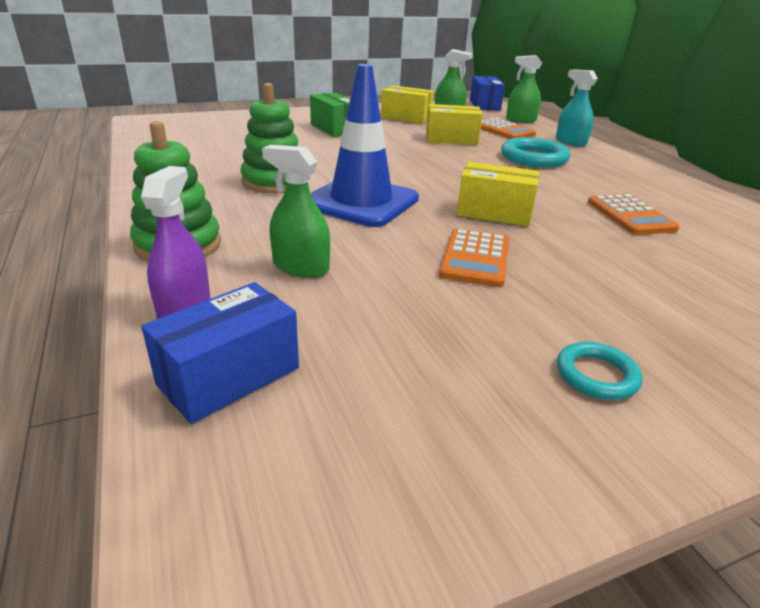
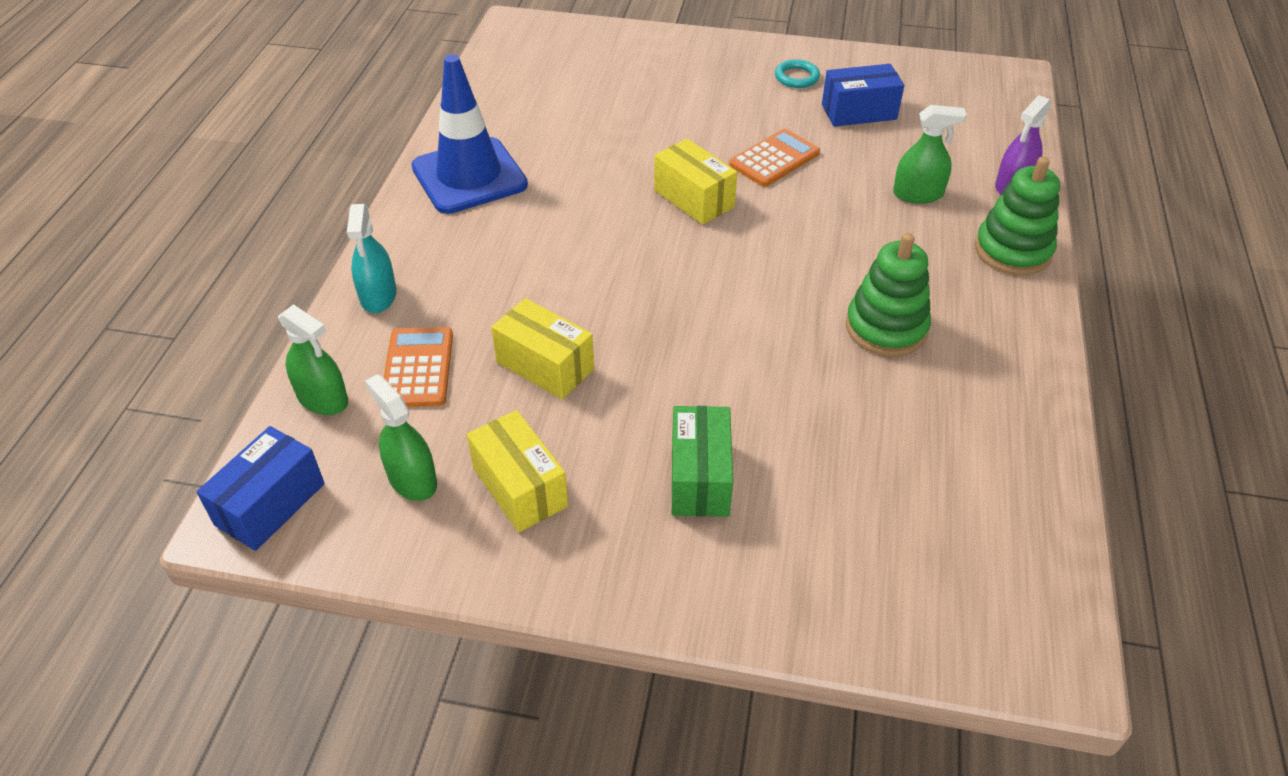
camera: 145 degrees left, 15 degrees up
blue box [141,282,299,424] -> blue box moved to [822,64,904,127]
green spray bottle [262,145,330,278] -> green spray bottle turned 60 degrees counterclockwise [893,105,966,204]
blue traffic cone [311,64,419,227] -> blue traffic cone moved to [411,54,528,214]
turquoise ring [501,137,570,167] -> none
orange calculator [588,194,680,235] -> none

